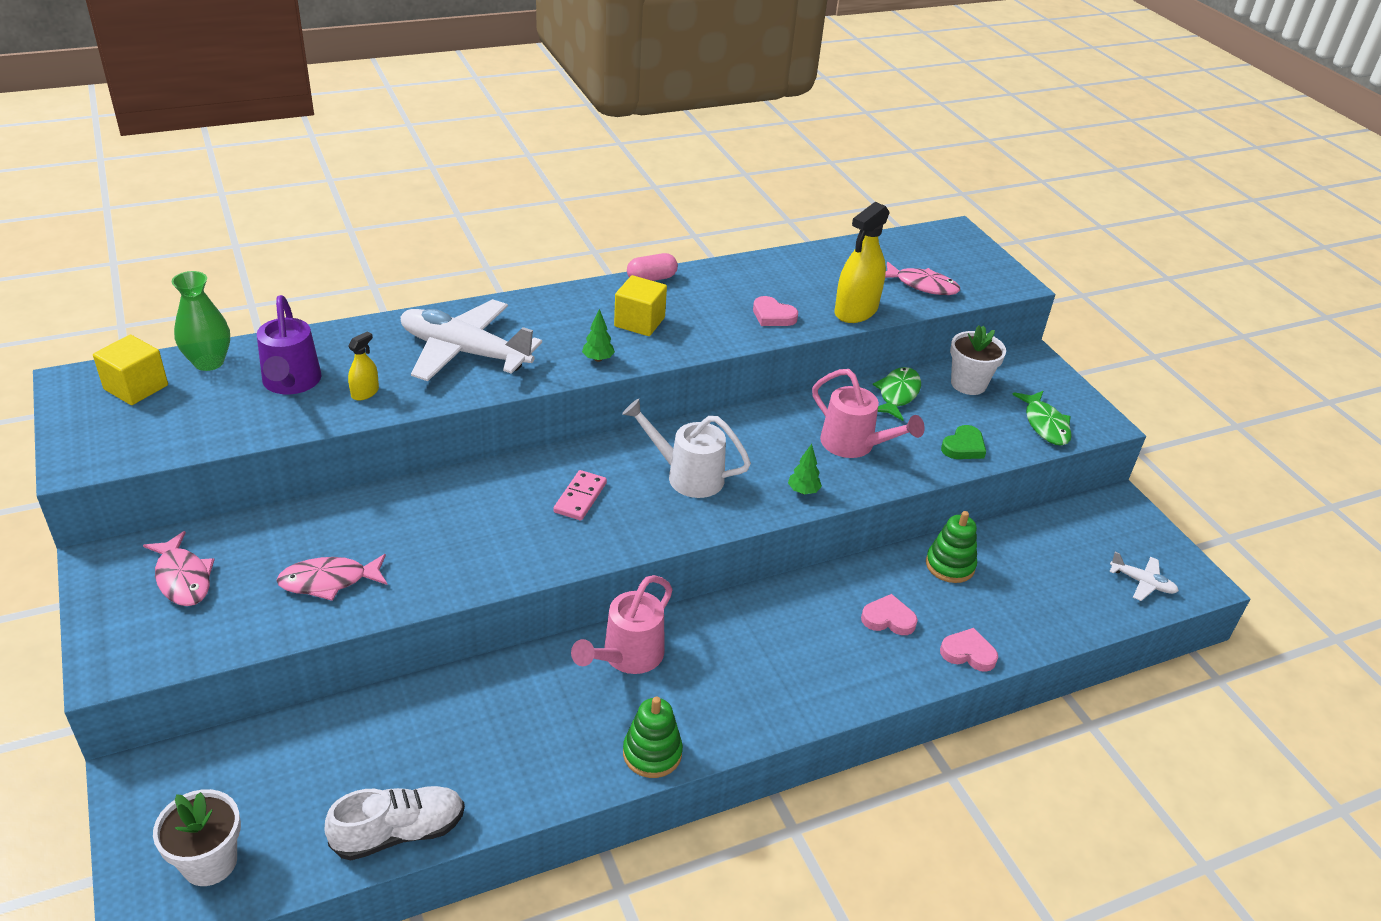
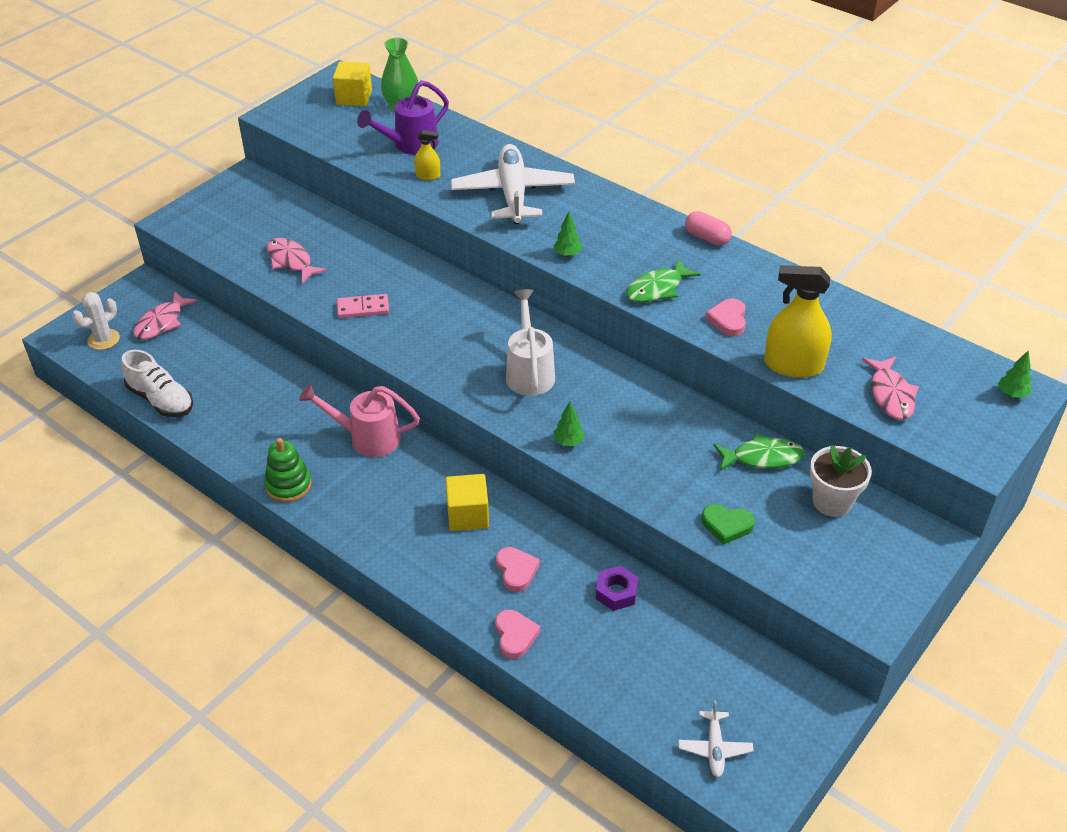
camera: 65 degrees right, 5 degrees up
pink fish [143,531,215,606] -> pink fish moved to [133,292,198,340]
white flower pot [153,789,241,886] -> white cactus [72,292,120,350]
pink domino [554,470,607,521] -> pink domino moved to [337,294,389,318]
yellow cube [614,275,667,336] -> yellow cube moved to [446,474,489,531]
pink watering can [812,369,925,458] -> none
green stacking toy [926,511,977,583] -> purple nut [596,566,638,611]
green fish [1012,391,1072,446] -> green fish moved to [626,259,701,303]
none -> green tree [998,350,1031,398]

